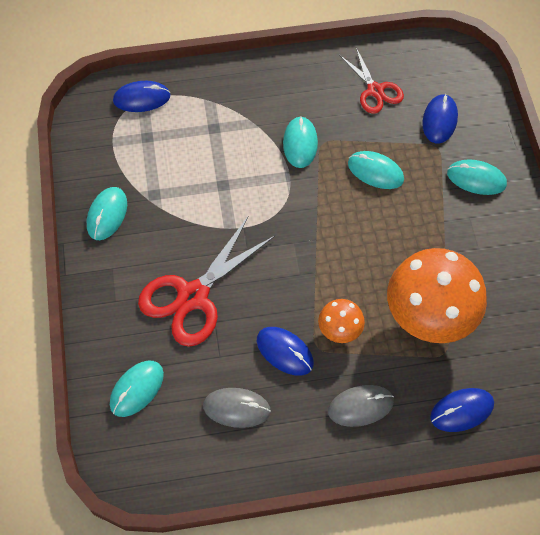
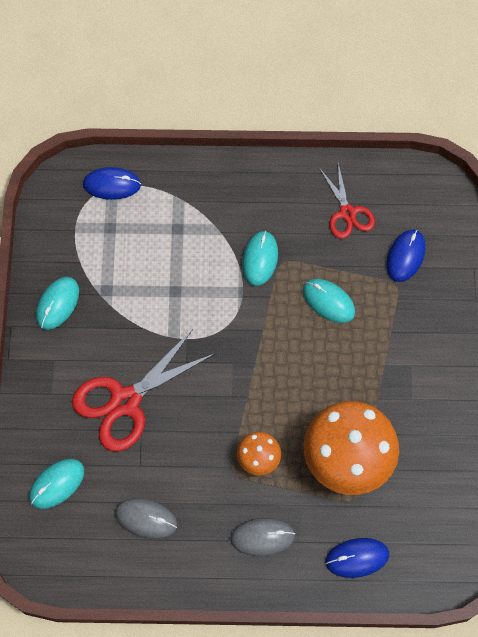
camera: 10 degrees right, 5 degrees up
blue mouse [257,327,314,376] -> none
turquoise mouse [447,159,507,195] -> none

